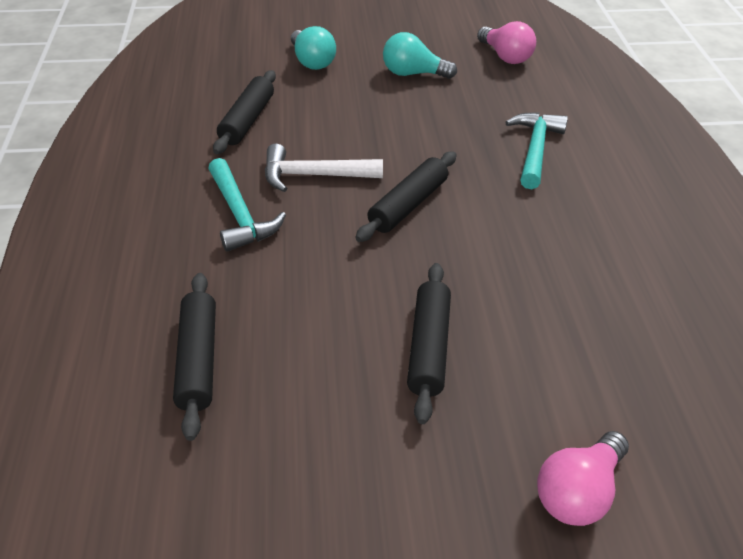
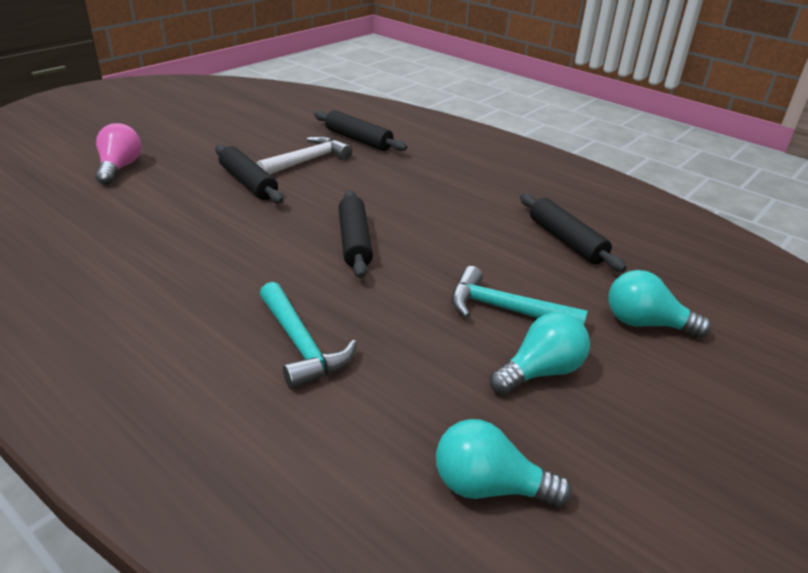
camera: 135 degrees right, 10 degrees down
turquoise hammer [208,158,286,252] -> turquoise hammer moved to [451,266,588,325]
white hammer [265,144,383,192] -> white hammer moved to [256,136,352,174]
pink light bulb [477,21,536,64] -> turquoise light bulb [436,419,572,507]

